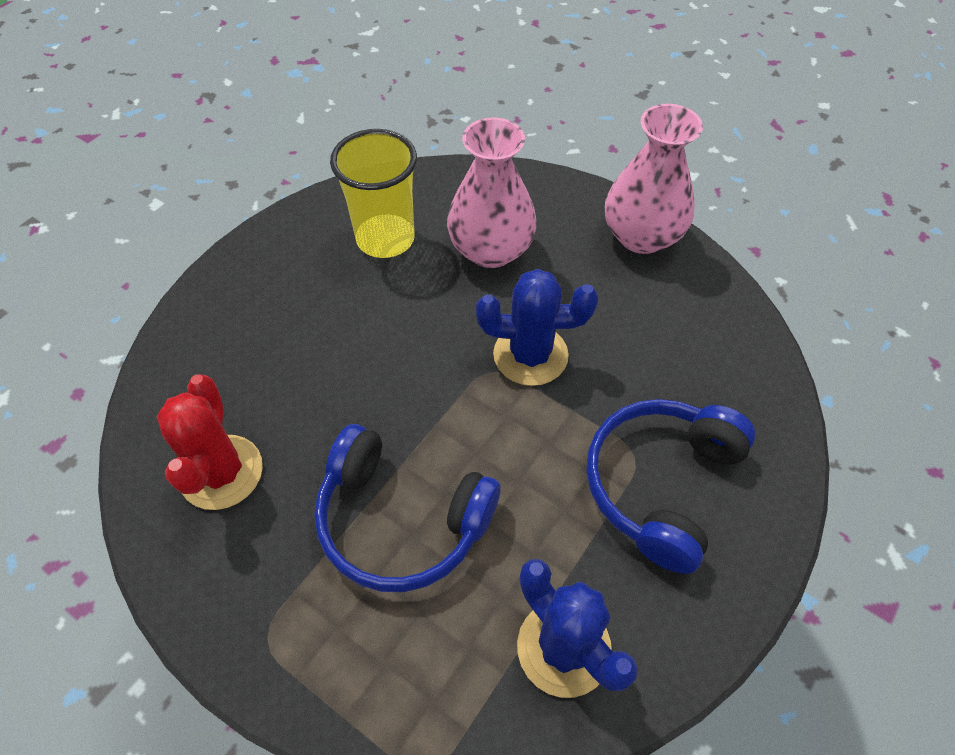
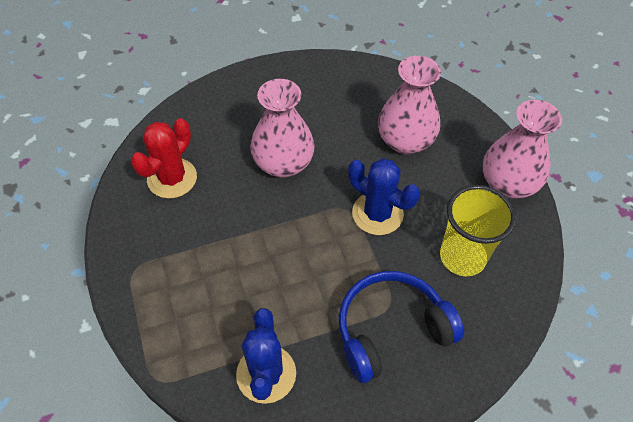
camera: 35 degrees right, 0 degrees up
blue headphones [314,424,500,592] -> none
yellow cup [330,129,417,258] -> yellow cup moved to [440,185,516,276]
none -> pink vase [250,79,315,178]

